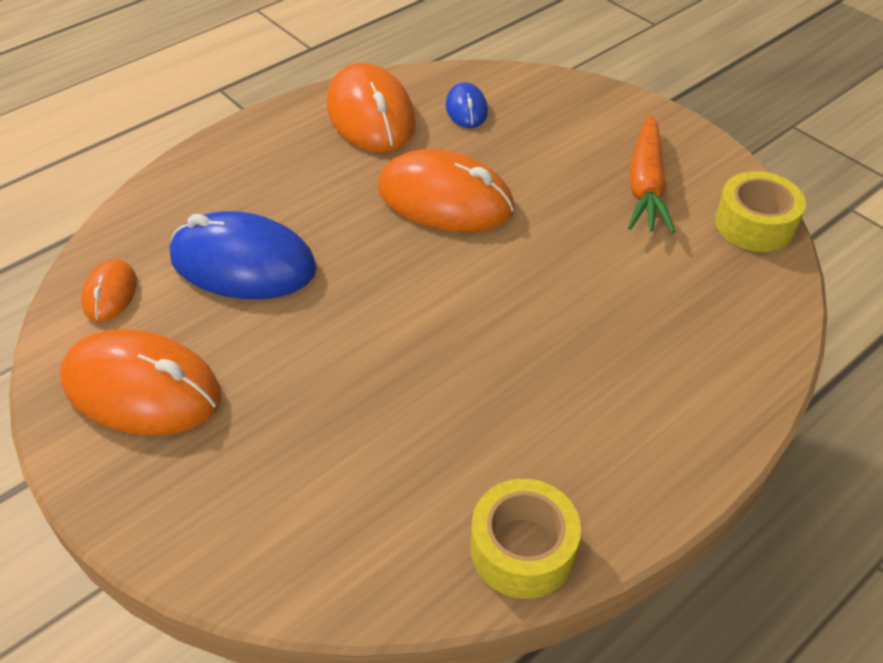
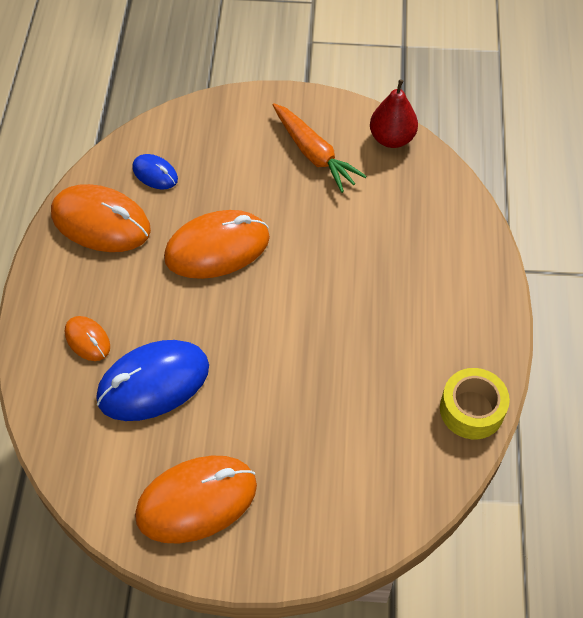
camera: 45 degrees left, 10 degrees up
orange mouse [81,259,137,322] -> orange mouse moved to [65,316,110,361]
yellow tape [715,171,806,252] -> red pear [370,79,418,148]

